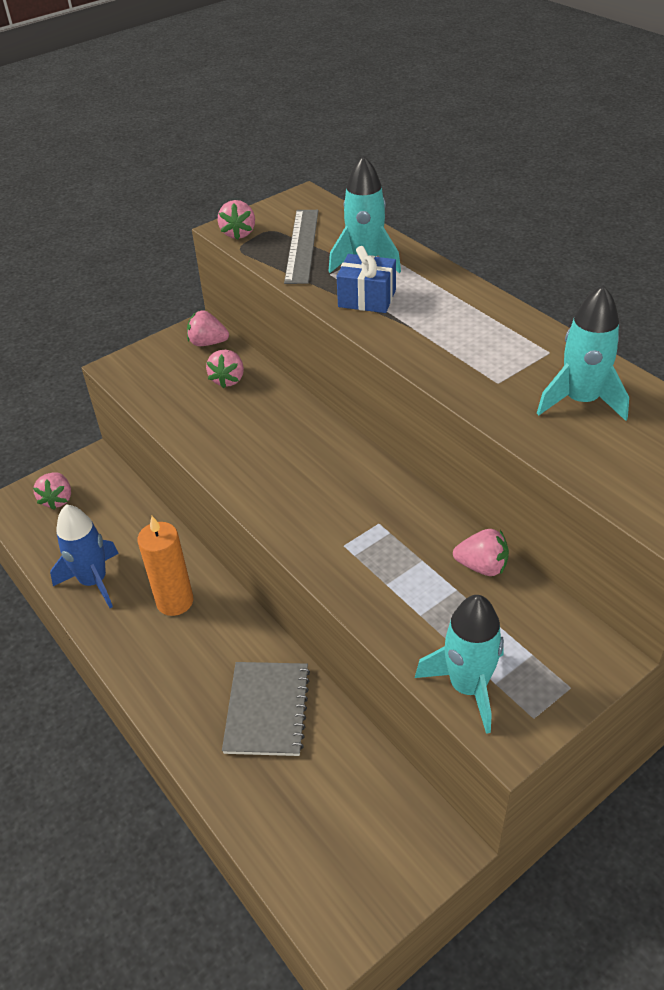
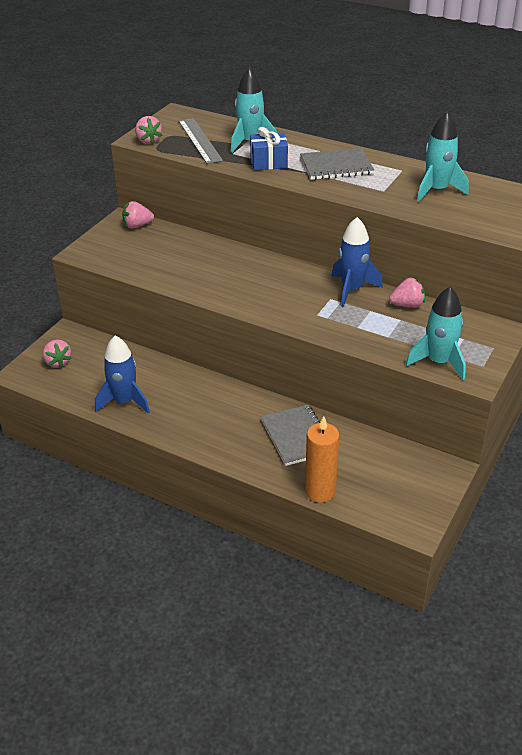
camera: 25 degrees left, 5 degrees down
orange candle [137,516,193,616] -> orange candle moved to [305,416,339,503]
pink strawberry [206,350,244,388] -> none
none -> grey notebook [300,148,374,180]
none -> blue rocket [331,217,383,307]

